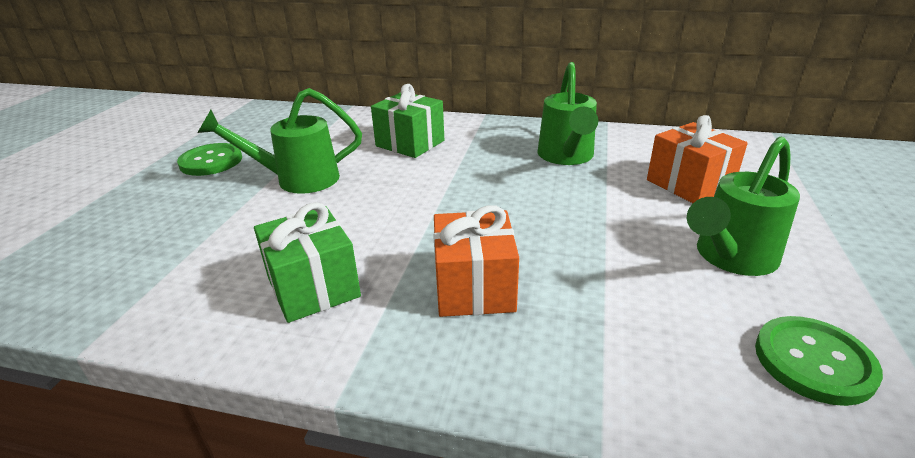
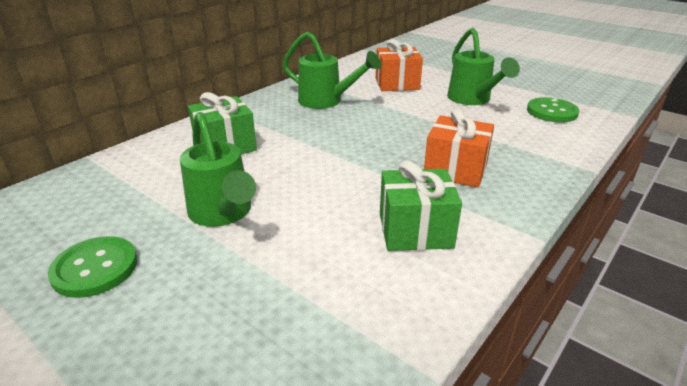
camera: 65 degrees left, 0 degrees up
green watering can [197,88,362,194] -> green watering can turned 45 degrees counterclockwise [180,112,256,227]

